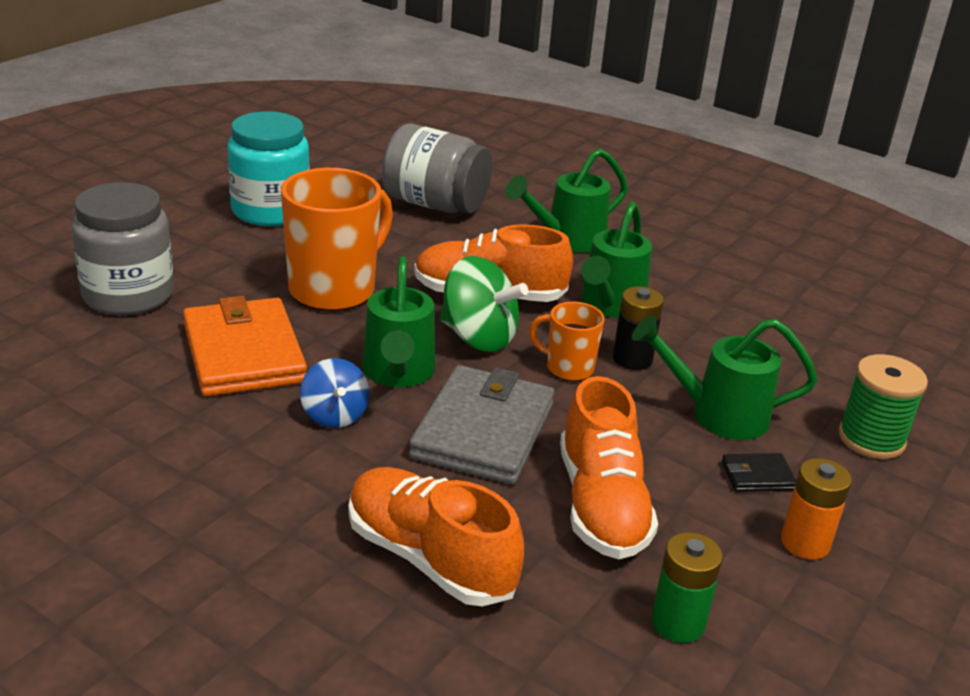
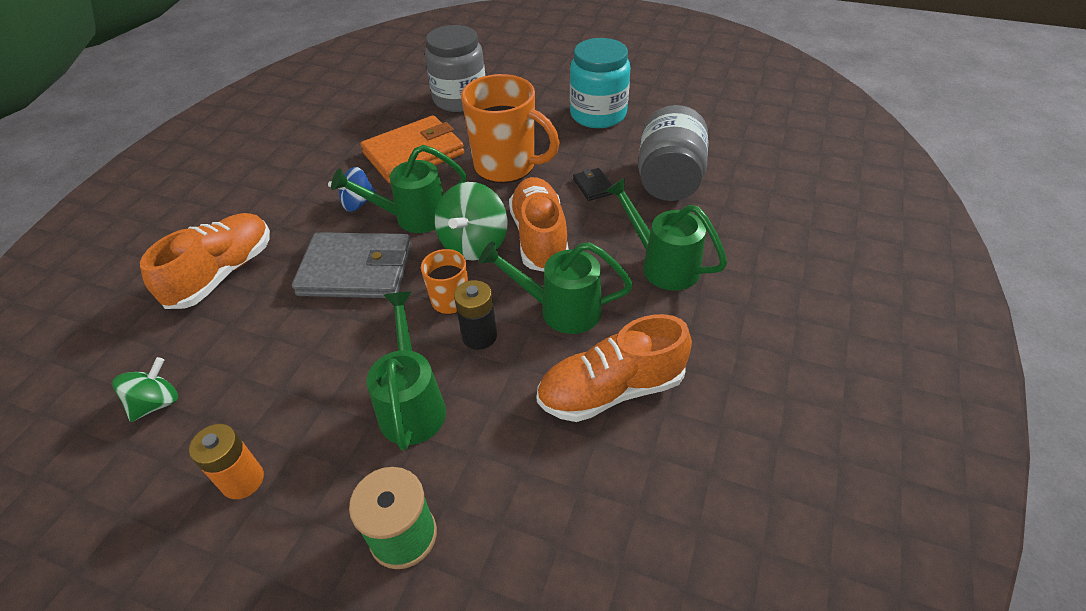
camera: 80 degrees right, 15 degrees up
orange shoe [560,376,658,559] -> orange shoe moved to [536,314,692,422]
green battery [651,532,723,643] -> green spinning top [113,357,178,422]
black wallet [722,453,796,492] -> black wallet moved to [573,168,612,201]

